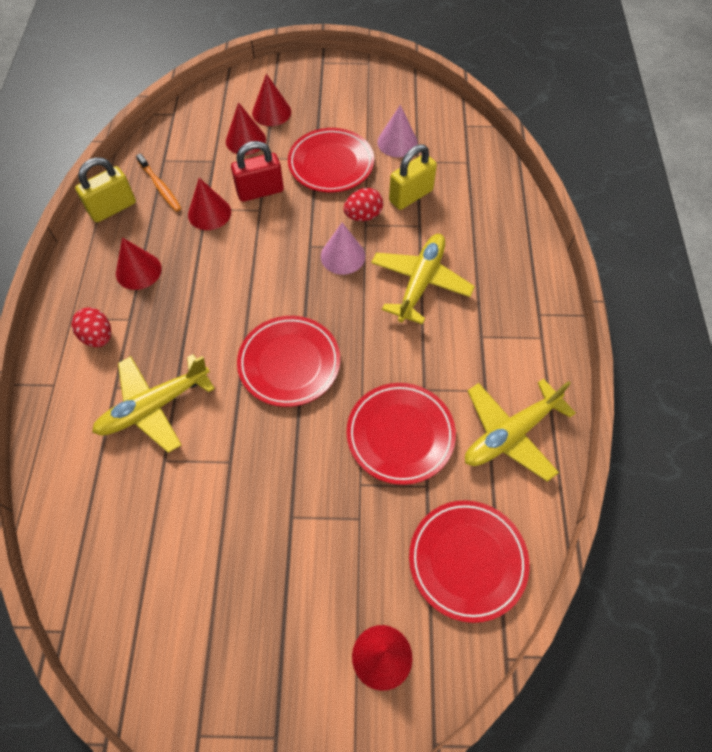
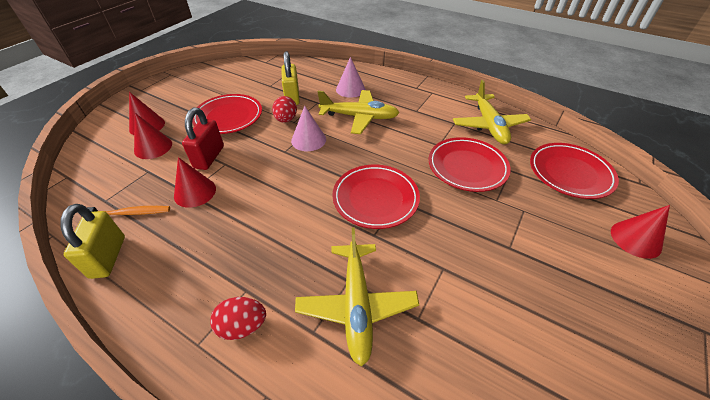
camera: 60 degrees left, 15 degrees down
red cone [116,238,162,290] -> none
yellow plane [371,234,475,325] -> yellow plane turned 135 degrees clockwise [317,90,399,134]
pink cone [377,105,418,157] -> pink cone moved to [336,57,365,98]

